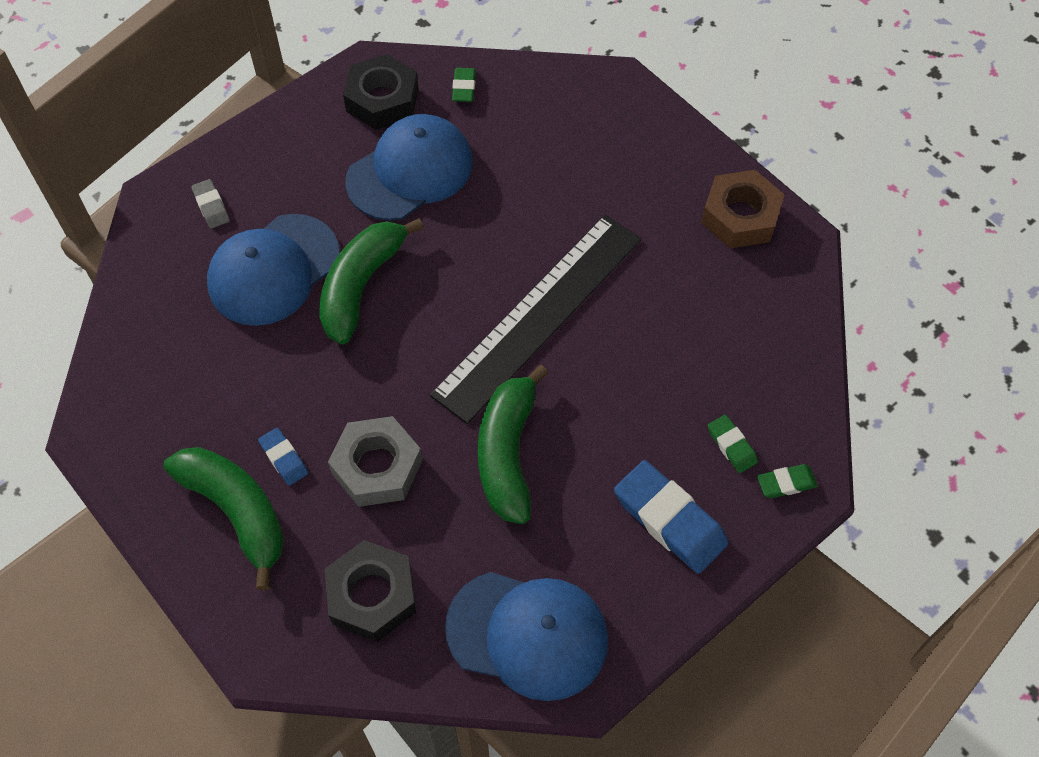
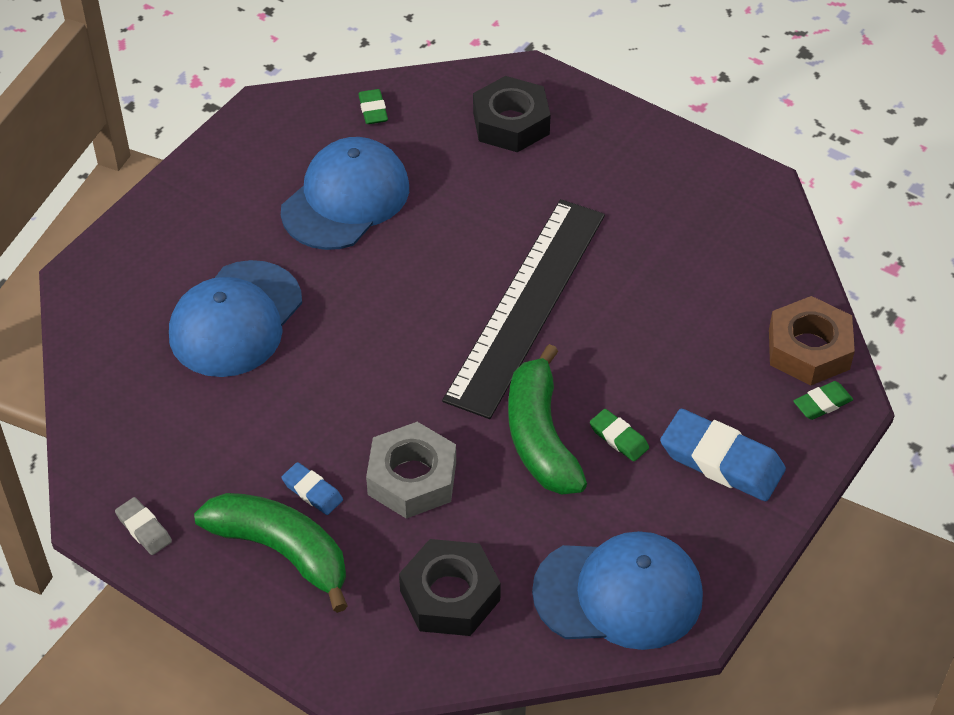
camera: 15 degrees left, 10 degrees down
grey eraser [191,179,230,229] -> grey eraser moved to [115,497,172,555]
green banana [320,218,423,344] -> none
black nut [343,54,419,130] -> black nut moved to [473,76,551,152]
brown nut [701,170,785,249] -> brown nut moved to [769,296,855,385]
green eraser [708,415,758,473] -> green eraser moved to [590,409,649,462]

